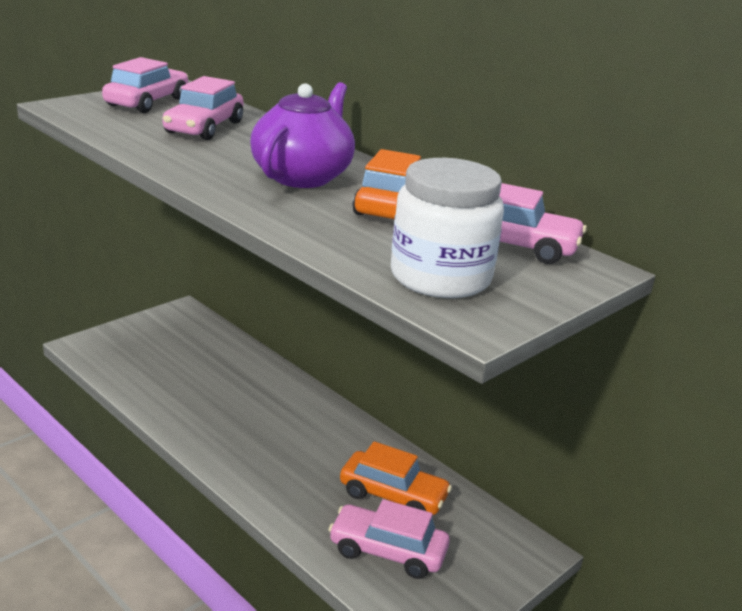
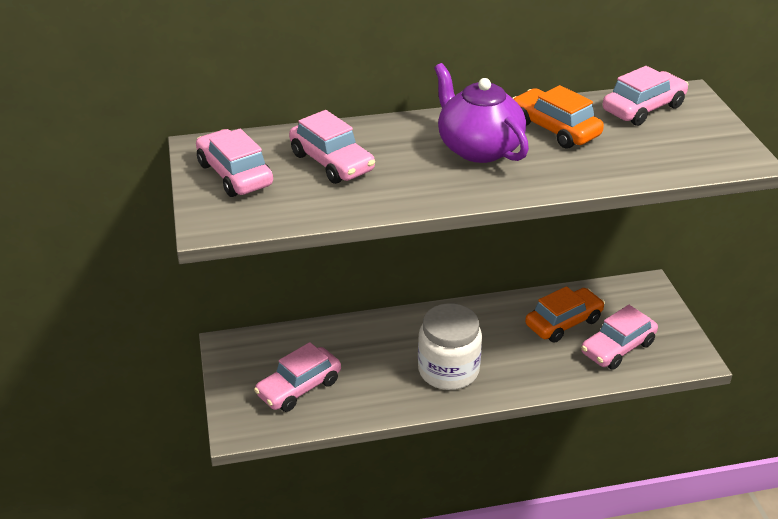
camera: 55 degrees left, 10 degrees up
white jar [391,158,504,298] -> white jar moved to [418,303,482,390]
none -> pink car [254,342,341,412]

